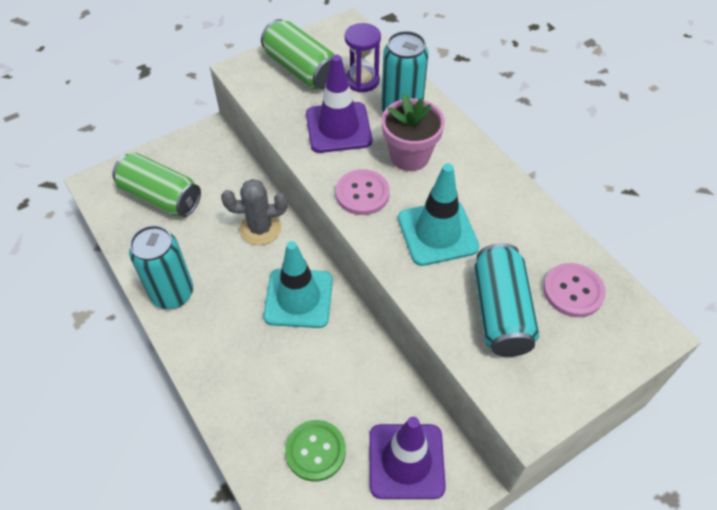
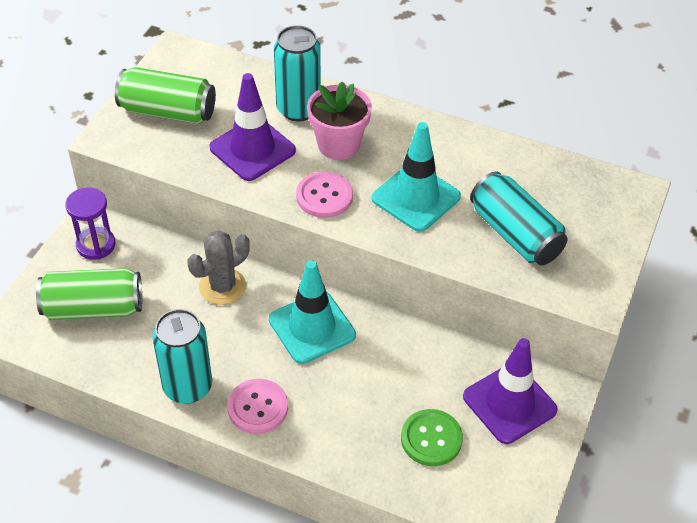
camera: 35 degrees left, 5 degrees down
purple hourglass [344,23,381,92] -> purple hourglass moved to [65,187,116,260]
pink button [543,263,606,317] -> pink button moved to [227,379,288,434]

